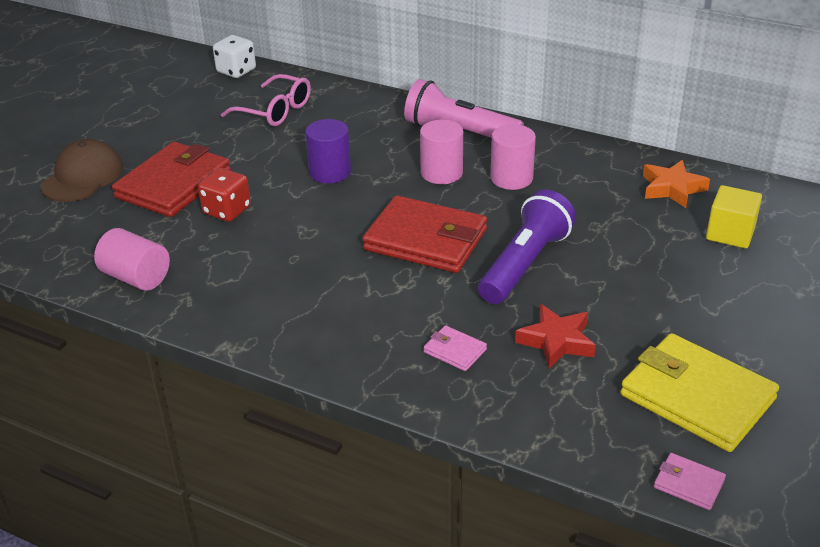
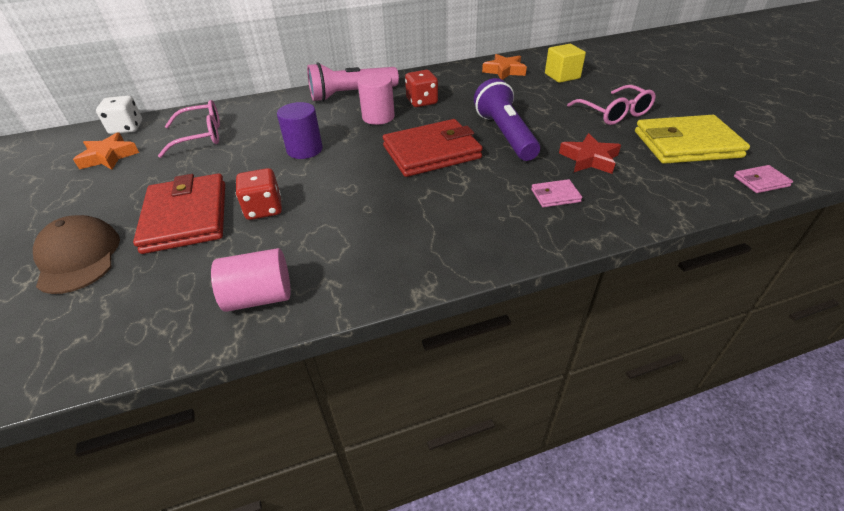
camera: 45 degrees left, 5 degrees up
pink cylinder [491,124,536,190] -> red dice [405,70,438,107]
none -> orange star [73,132,139,170]
none -> pink glasses [567,85,656,125]

